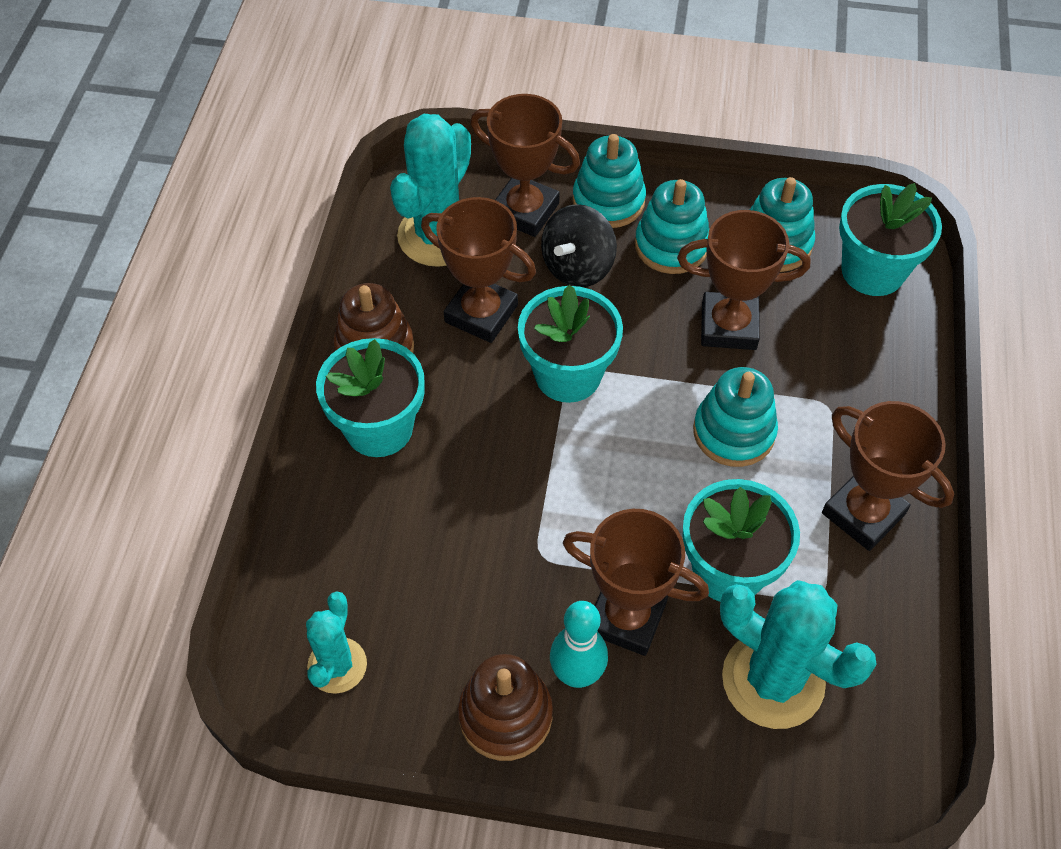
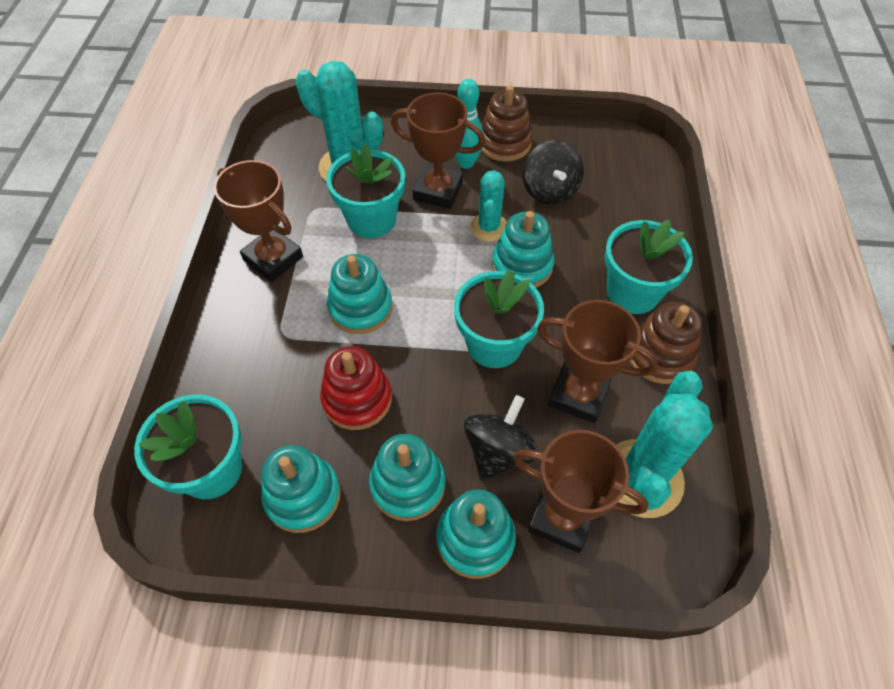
camera: 175 degrees right, 0 degrees up
turquoise cactus [306,591,367,694] -> turquoise cactus moved to [470,170,507,242]
brown trophy [677,210,810,350] -> red stacking toy [320,346,392,430]
none -> turquoise stacking toy [492,211,555,288]
none -> black spinning top [522,140,584,204]

